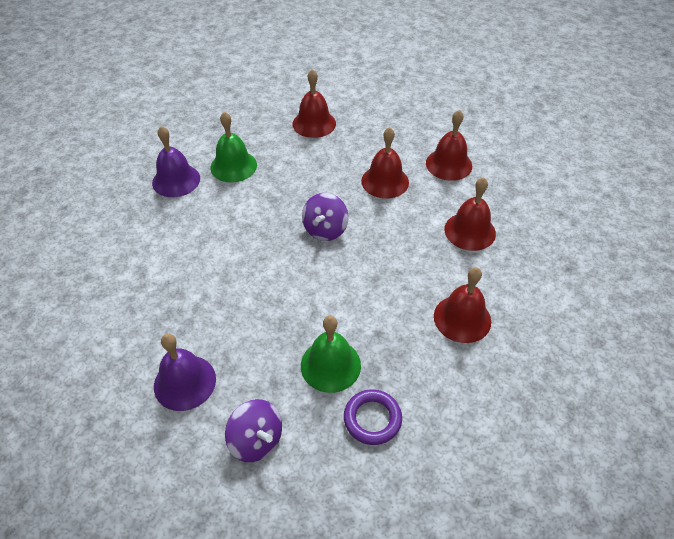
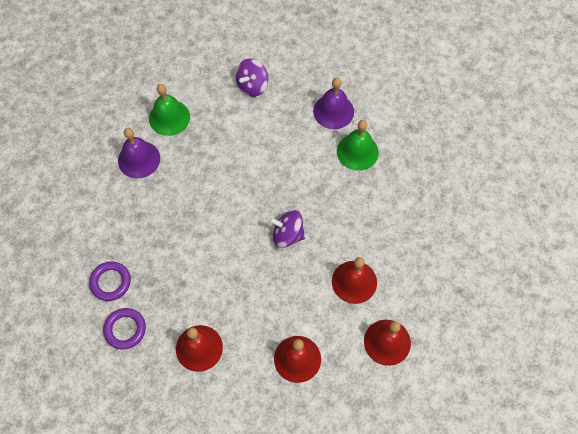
camera: 85 degrees right, 15 degrees up
purple spinning top [225,399,282,462] -> purple spinning top moved to [236,59,268,97]
red bell [293,69,336,138] -> none
green bell [301,316,361,393] -> green bell moved to [149,84,190,136]
none -> purple ring [103,308,146,350]

